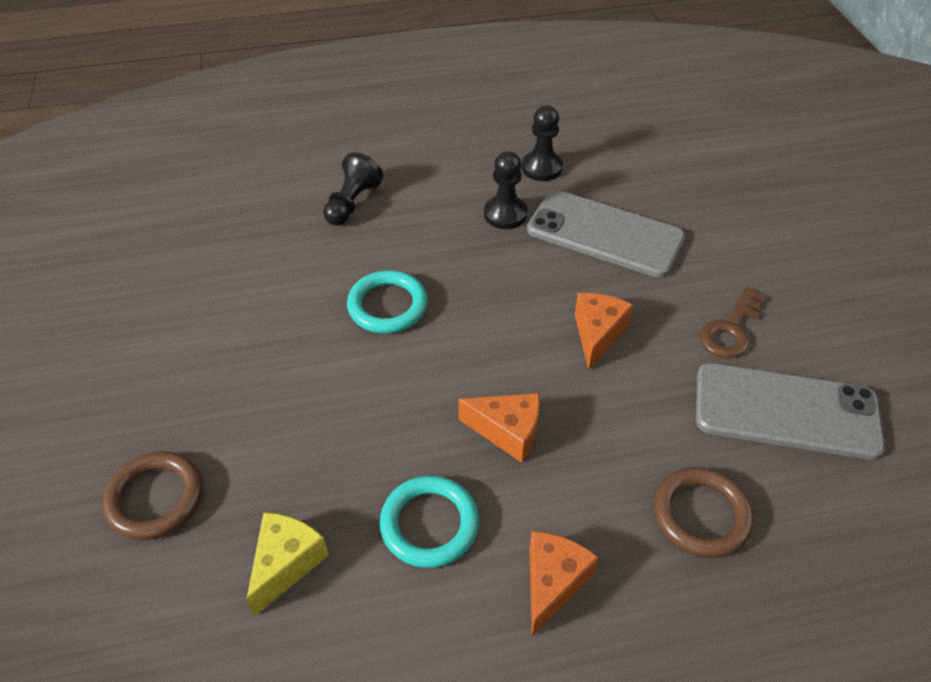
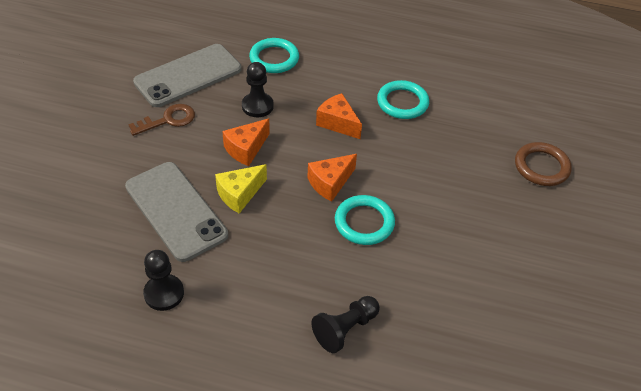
camera: 155 degrees left, 0 degrees up
yellow cheese [246,512,329,616] -> yellow cheese moved to [215,164,267,214]
black pawn [484,151,527,229] -> black pawn moved to [242,62,274,117]
orange cheese [529,531,599,637] -> orange cheese moved to [307,154,357,202]
brown ring [654,467,754,558] -> turquoise ring [249,38,299,73]
grey phone [696,363,885,460] -> grey phone turned 75 degrees counterclockwise [133,44,242,107]

